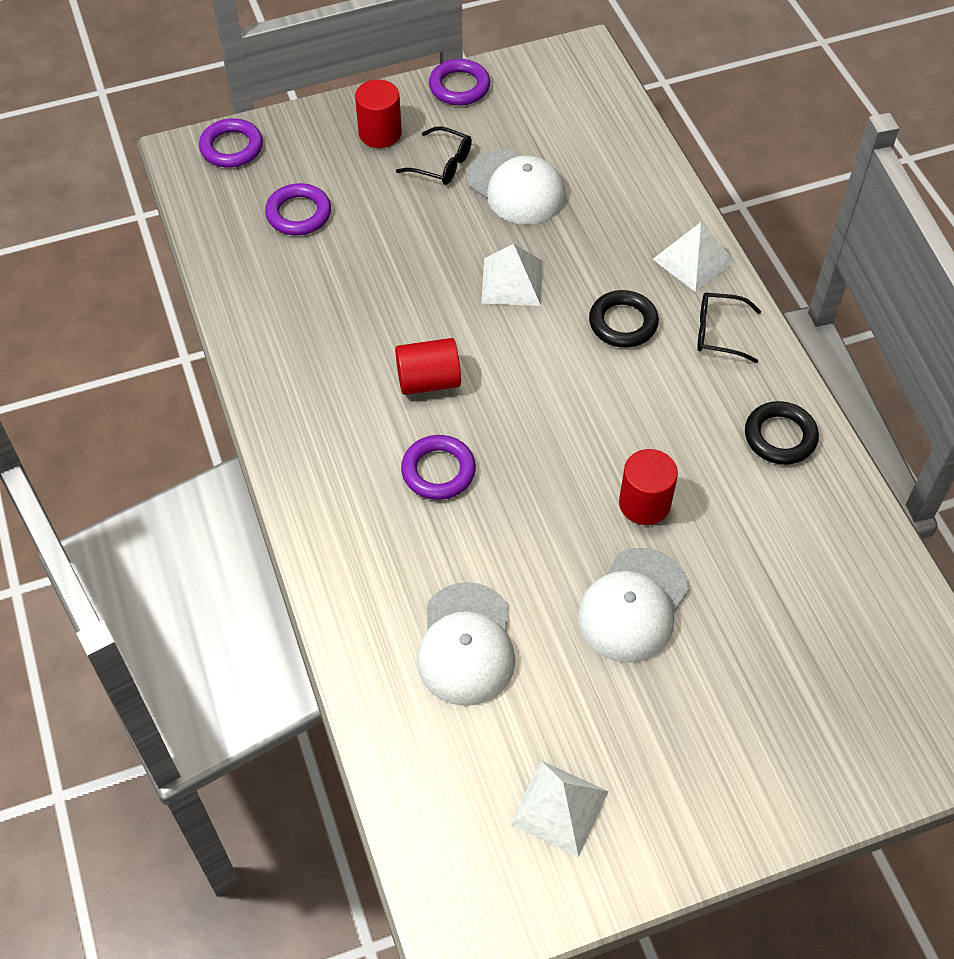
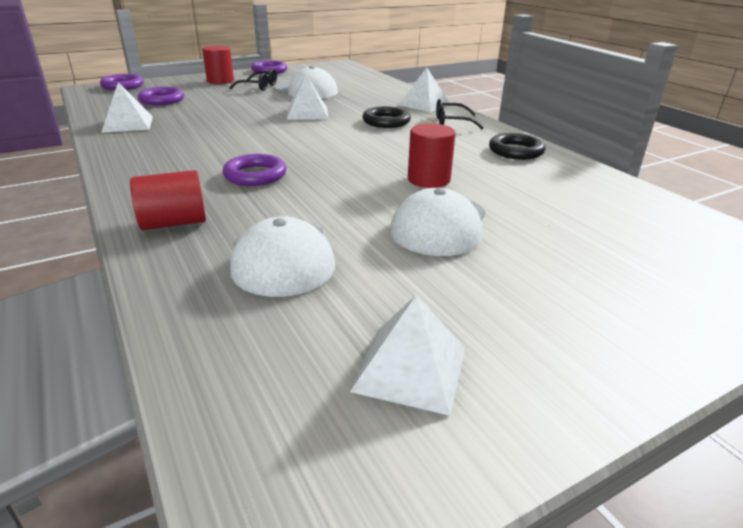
camera: 10 degrees left, 25 degrees down
red cylinder [395,338,461,395] -> red cylinder moved to [130,170,206,230]
none -> white pyramid [101,82,153,133]

